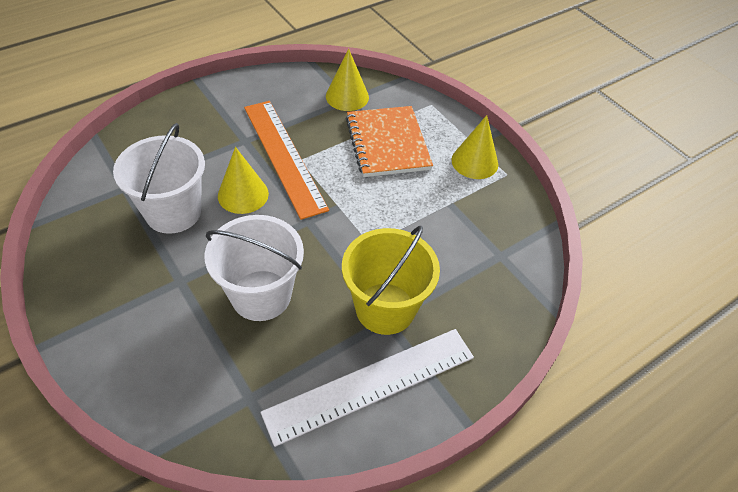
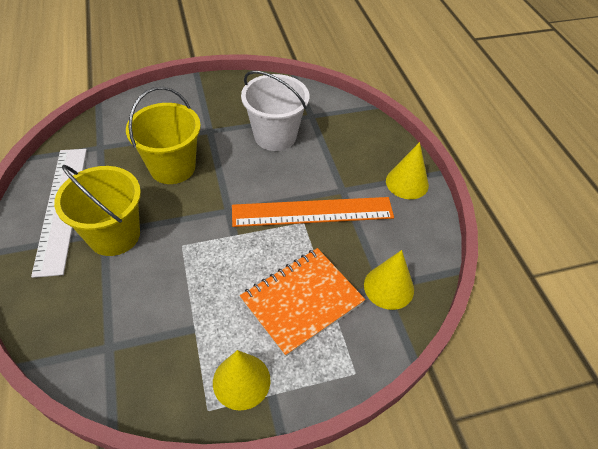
camera: 110 degrees right, 0 degrees up
white bucket [205,215,304,321] -> yellow bucket [126,87,201,184]
yellow cone [218,147,269,214] -> yellow cone moved to [386,142,429,199]
orange notebook [346,106,433,177] -> orange notebook turned 45 degrees counterclockwise [240,248,365,357]

